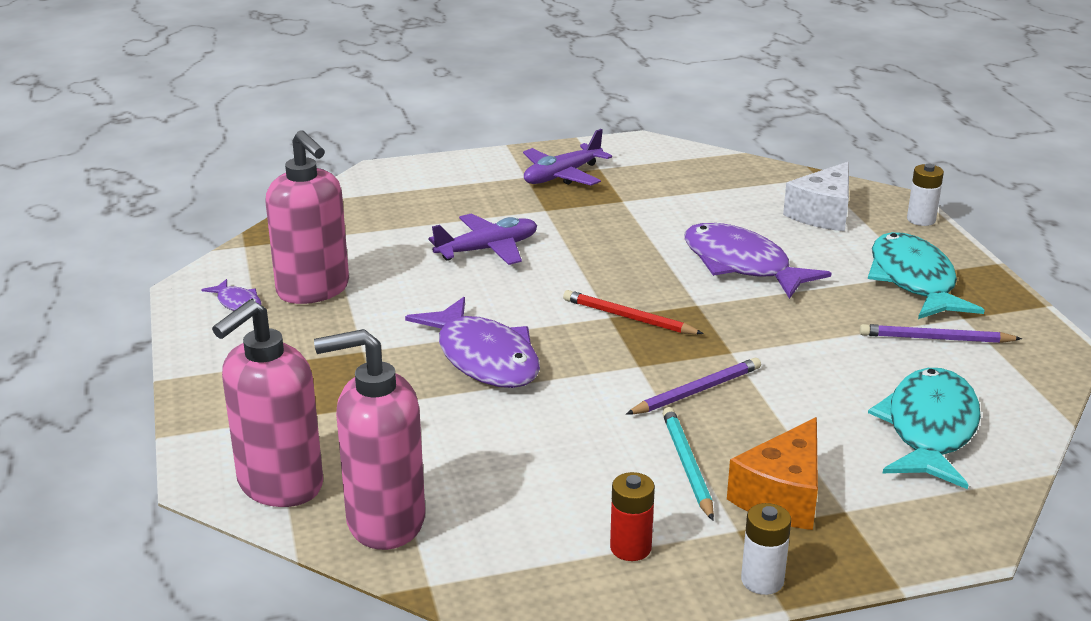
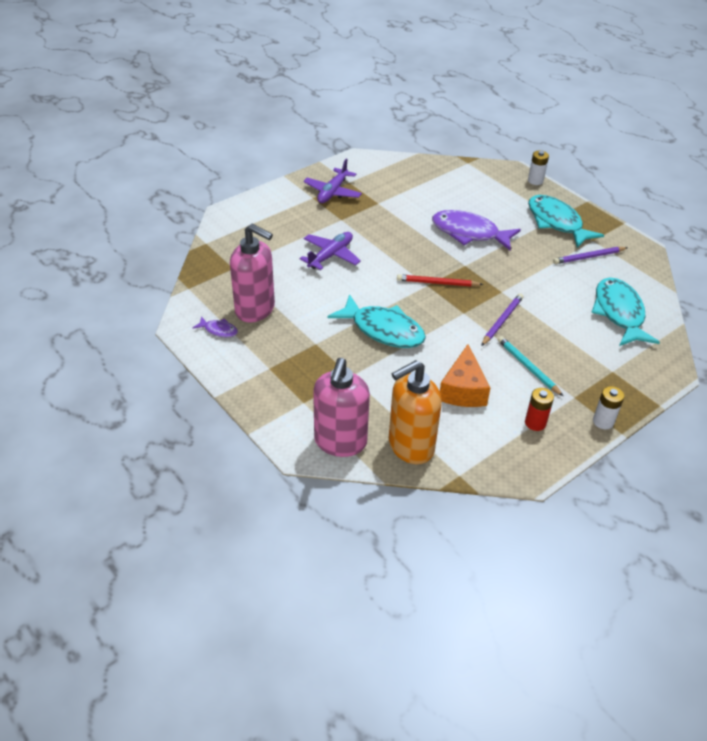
camera: 25 degrees left, 15 degrees up
pink soap dispenser [314,329,425,550] -> orange soap dispenser [389,360,442,464]
purple fish [405,297,540,388] -> turquoise fish [327,294,426,348]
orange cheese [727,417,818,530] -> orange cheese moved to [440,344,490,407]
white cheese [783,162,849,231] -> none

